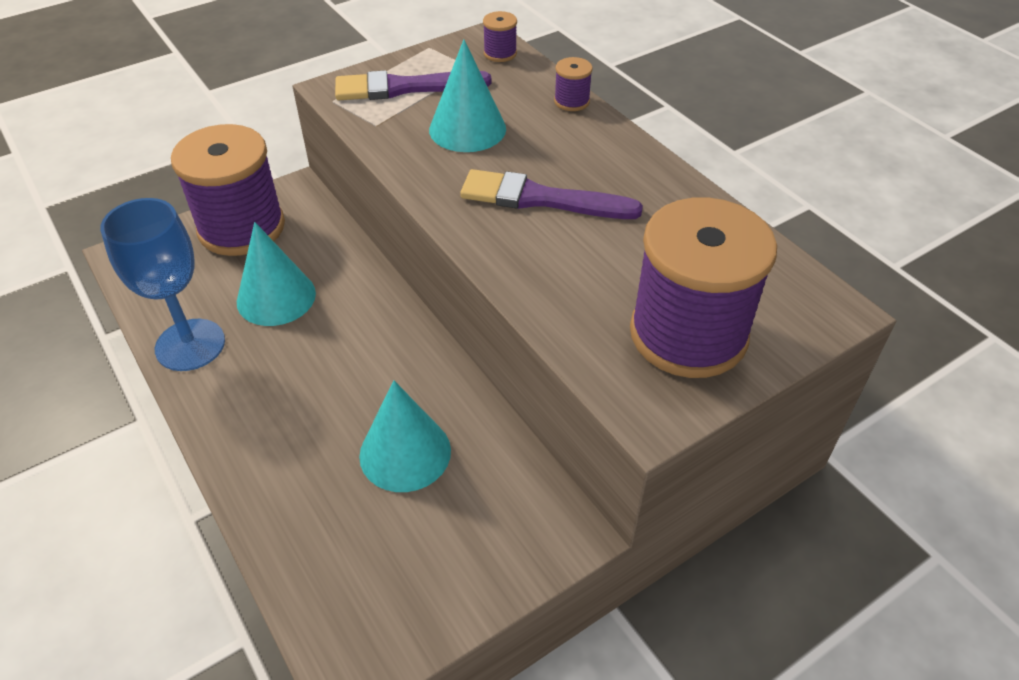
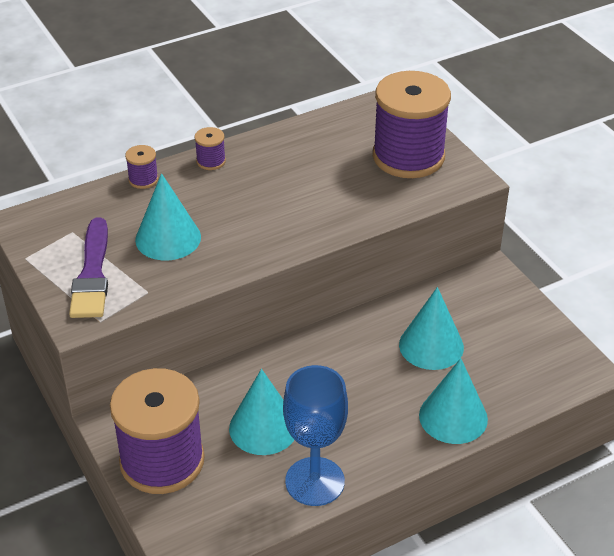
camera: 85 degrees left, 5 degrees down
purple brush [460,169,643,219] -> none
purple spool [483,11,517,62] -> purple spool moved to [194,127,226,170]
none -> turquoise cone [419,358,488,444]

